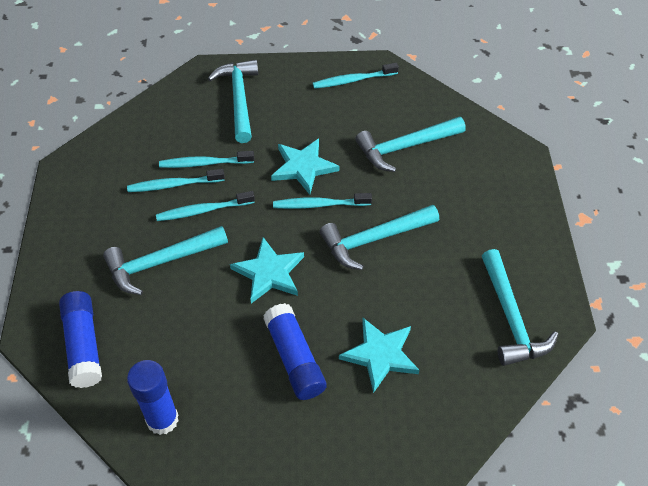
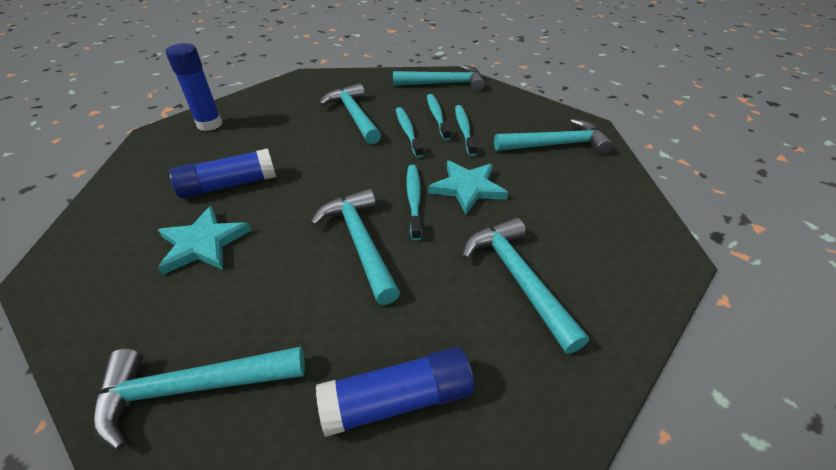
camera: 90 degrees right, 10 degrees down
blue glue stick [59,291,102,388] -> blue glue stick moved to [316,347,474,437]
turquoise star [230,237,304,303] -> none
turquoise toothbrush [313,63,399,89] -> none
none -> turquoise hammer [393,65,485,92]

